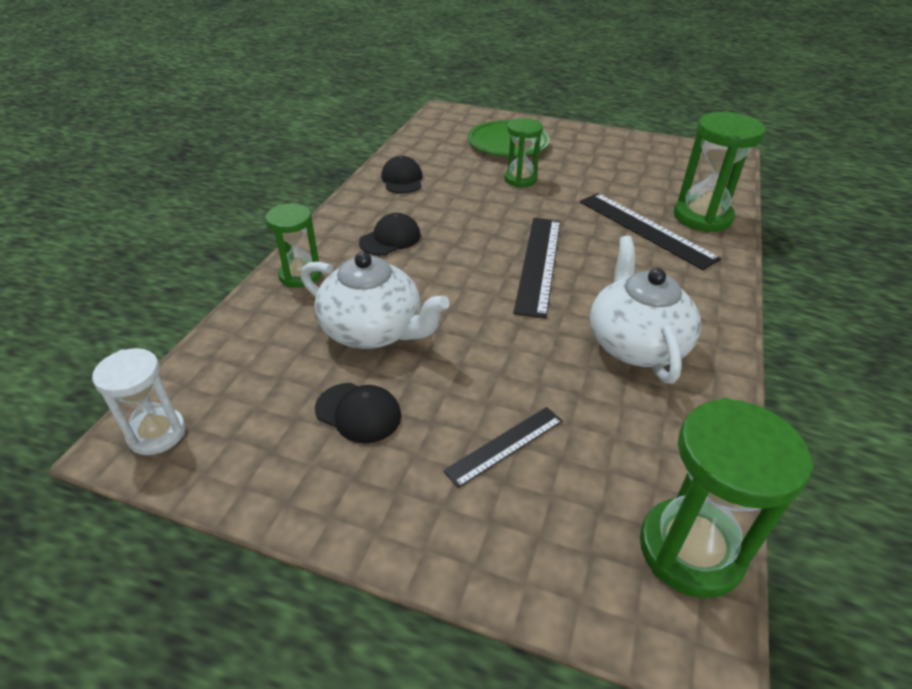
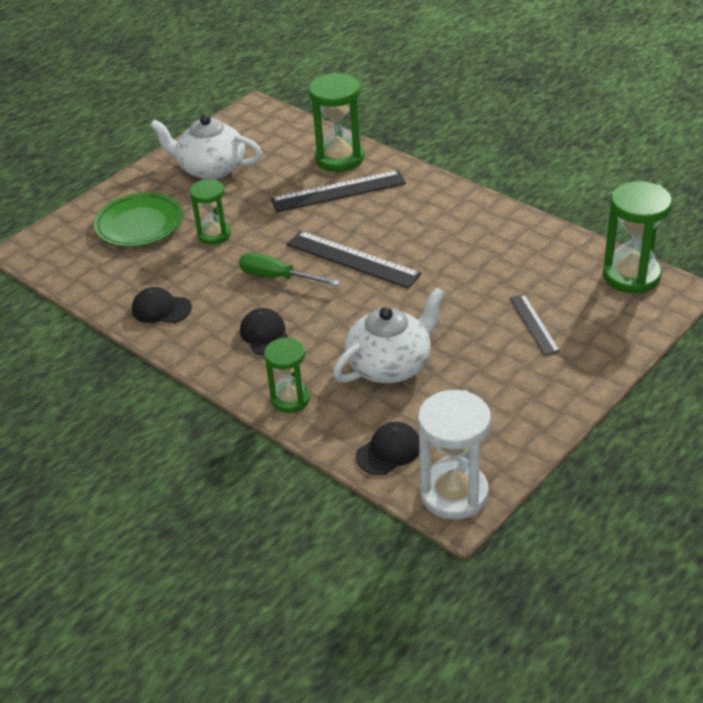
camera: 65 degrees left, 0 degrees up
white hourglass [92,348,186,455] -> white hourglass [418,390,491,520], size x1.58
black cap [315,383,401,443] -> black cap moved to [356,422,420,475]
white teapot [590,236,701,384] -> white teapot moved to [150,114,262,180]
none -> green screwdriver [239,253,340,286]

